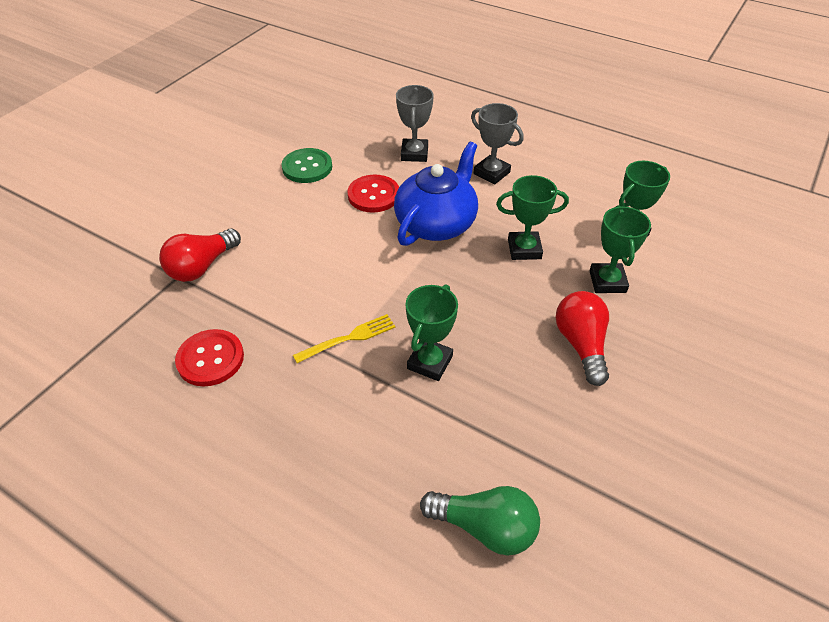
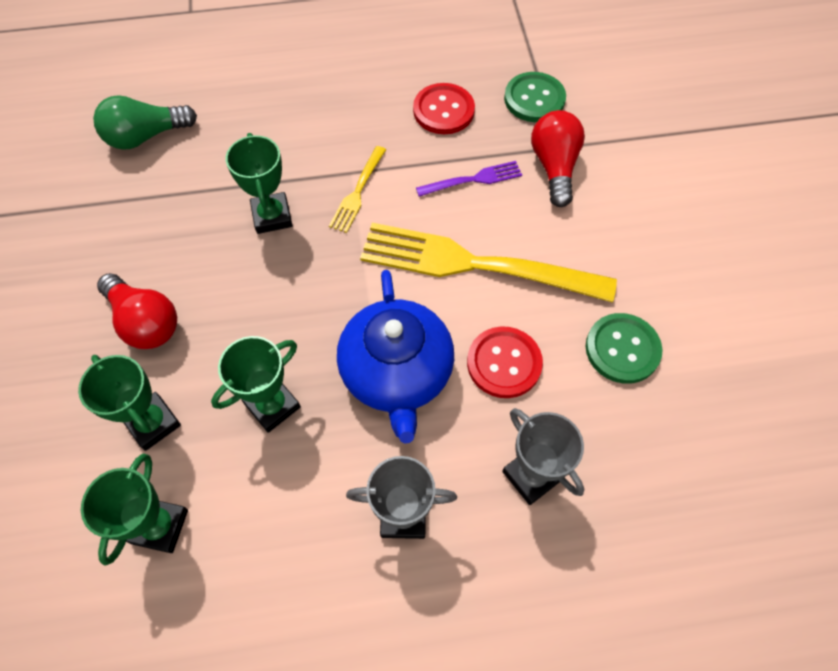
camera: 140 degrees right, 15 degrees up
none -> yellow fork [360,223,617,303]
none -> purple fork [416,161,522,197]
none -> green button [504,72,566,122]

